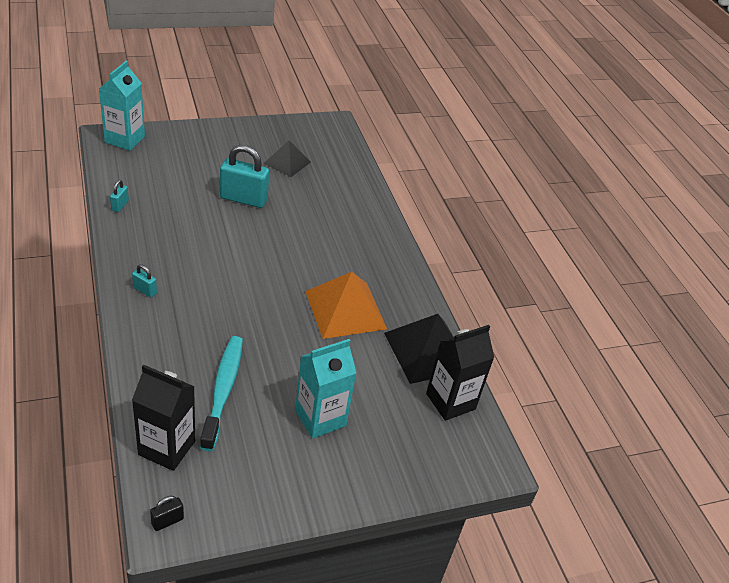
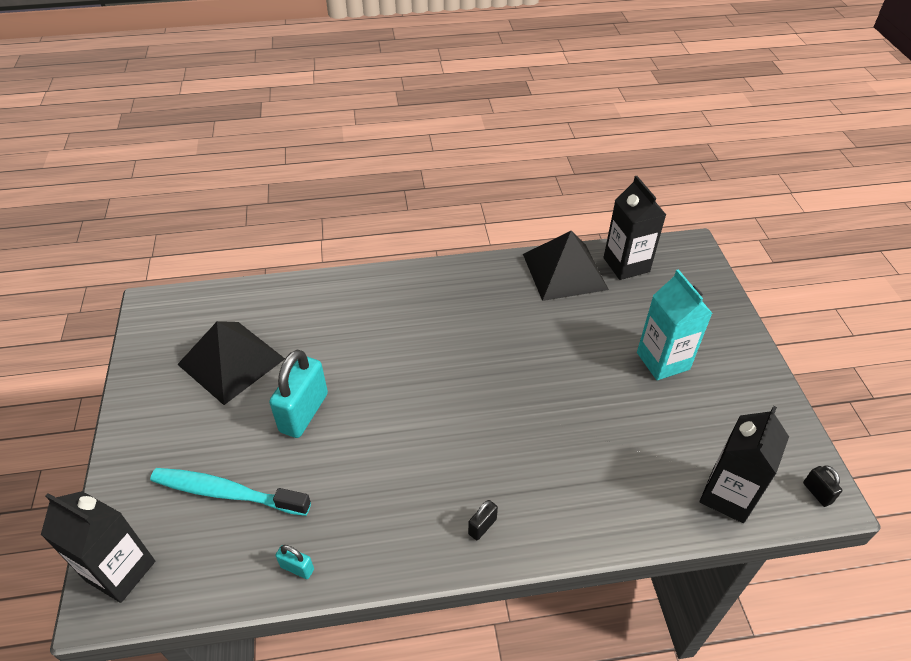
camera: 75 degrees left, 5 degrees up
turquoise carton [99,61,145,151] -> black carton [41,491,155,603]
turquoise padlock [132,264,157,297] -> black padlock [468,500,498,540]
turquoise toothbrush [200,336,243,451] -> turquoise toothbrush moved to [150,468,311,516]
black pyramid [264,140,311,177] -> black pyramid [177,321,285,405], size x1.63
orange pyramid [305,272,387,339] -> none

